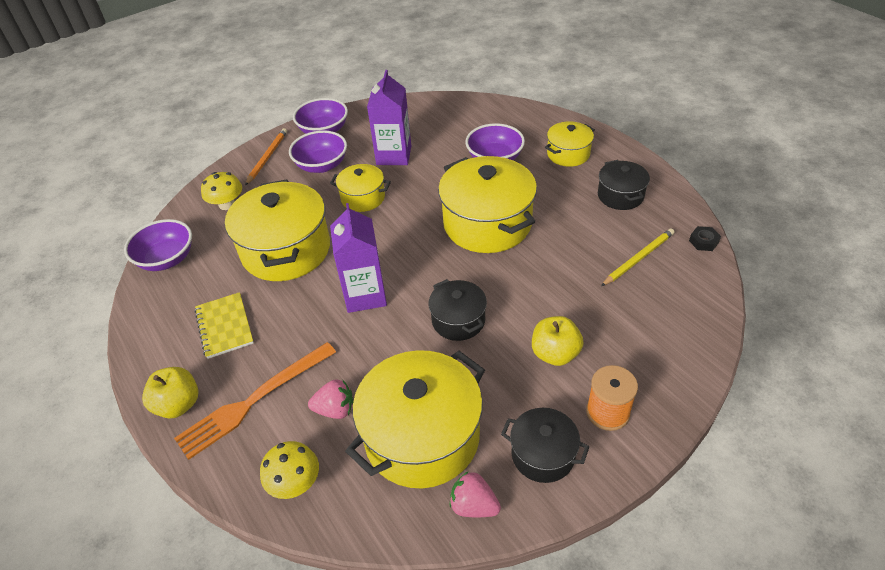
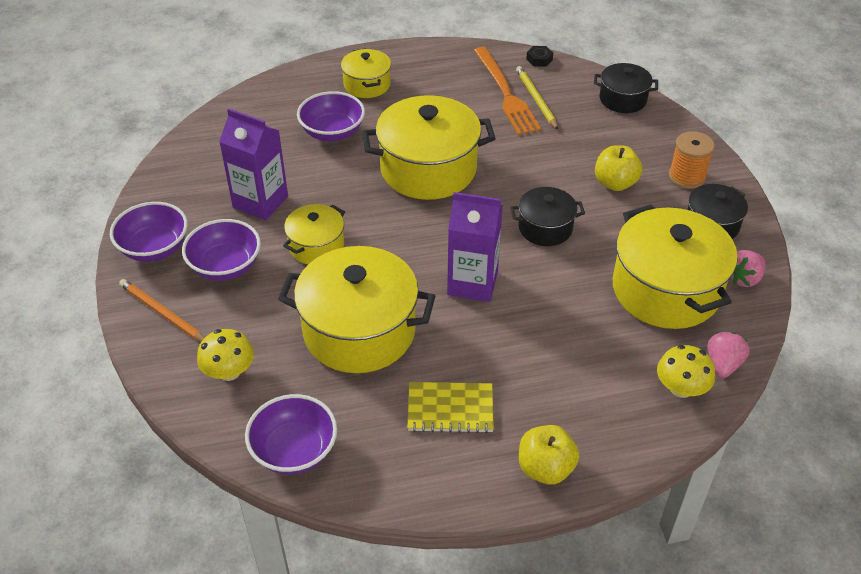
camera: 70 degrees left, 0 degrees up
orange fork [174,342,336,460] -> orange fork moved to [474,47,541,135]
pink strawberry [308,379,353,419] -> pink strawberry moved to [708,332,750,378]
black pot [598,160,650,210] -> black pot moved to [594,63,658,113]

